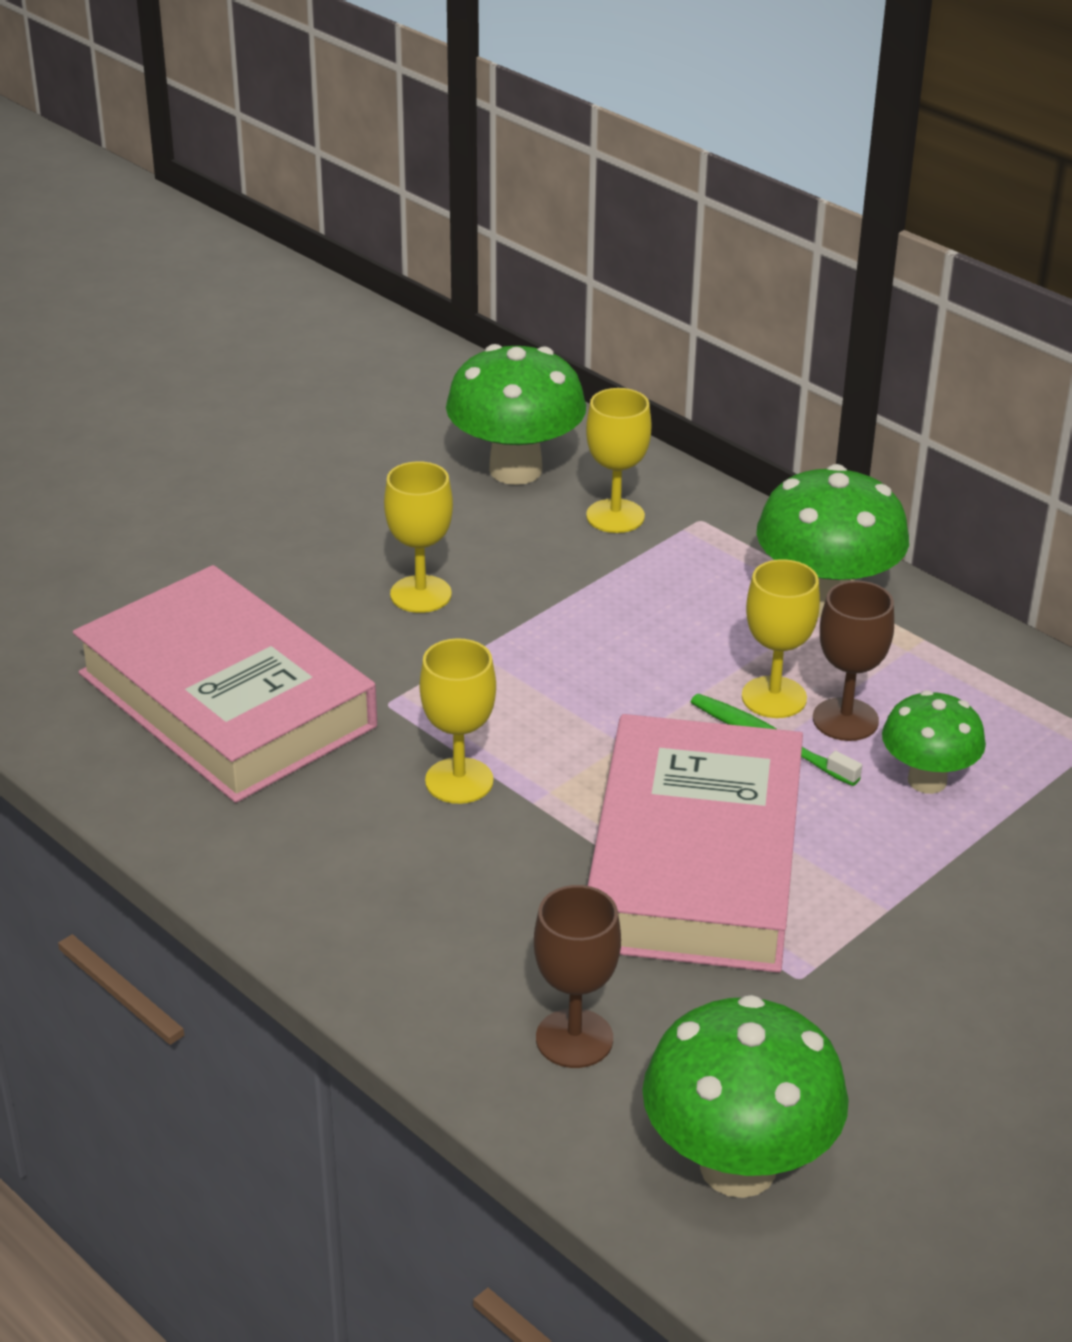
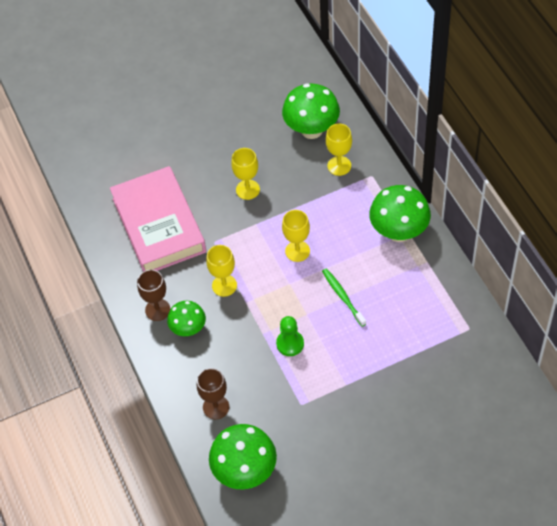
camera: 25 degrees right, 20 degrees up
pink book [588,714,803,973] -> green pawn [276,316,304,356]
yellow goblet [742,559,820,718] -> yellow goblet moved to [282,210,310,262]
brown goblet [813,581,894,741] -> brown goblet moved to [137,270,170,321]
green mushroom [882,690,986,794] -> green mushroom moved to [167,301,206,336]

